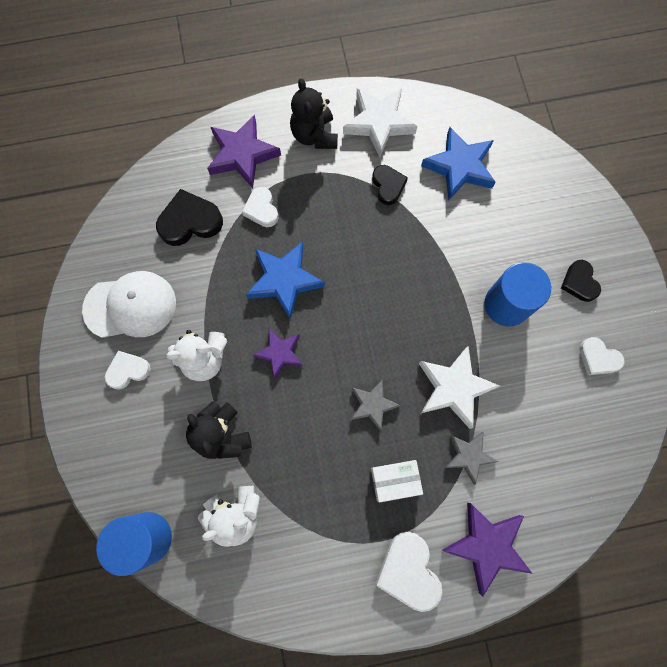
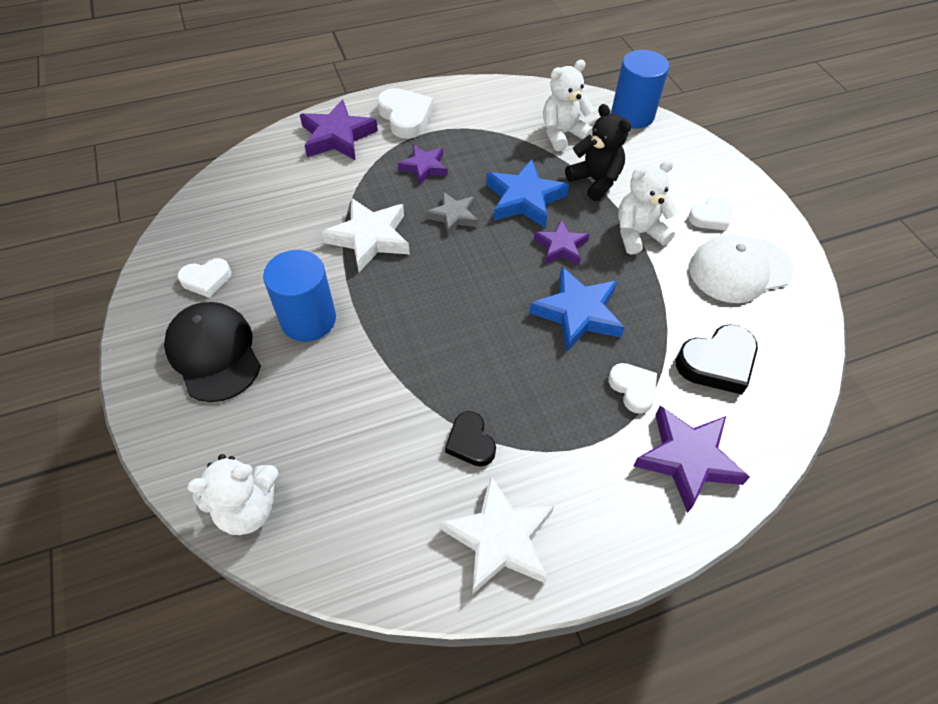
camera: 170 degrees right, 20 degrees down
black teddy bear [290,78,338,149] -> none
white box [371,460,423,503] -> purple star [398,145,448,185]
blue star [421,127,496,201] -> blue star moved to [486,159,569,228]
grey star [445,432,498,485] -> none
black heart [561,260,601,302] -> black cap [164,302,261,402]
white heart [579,337,624,375] -> white heart turned 135 degrees clockwise [178,258,231,298]
none -> white teddy bear [187,454,279,535]

